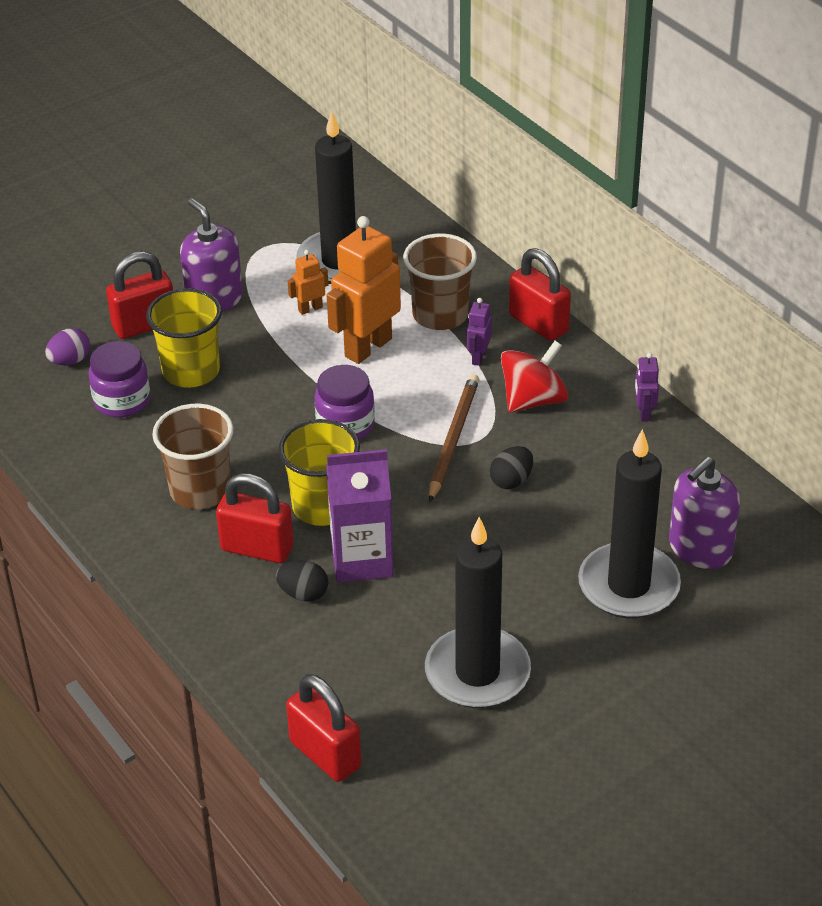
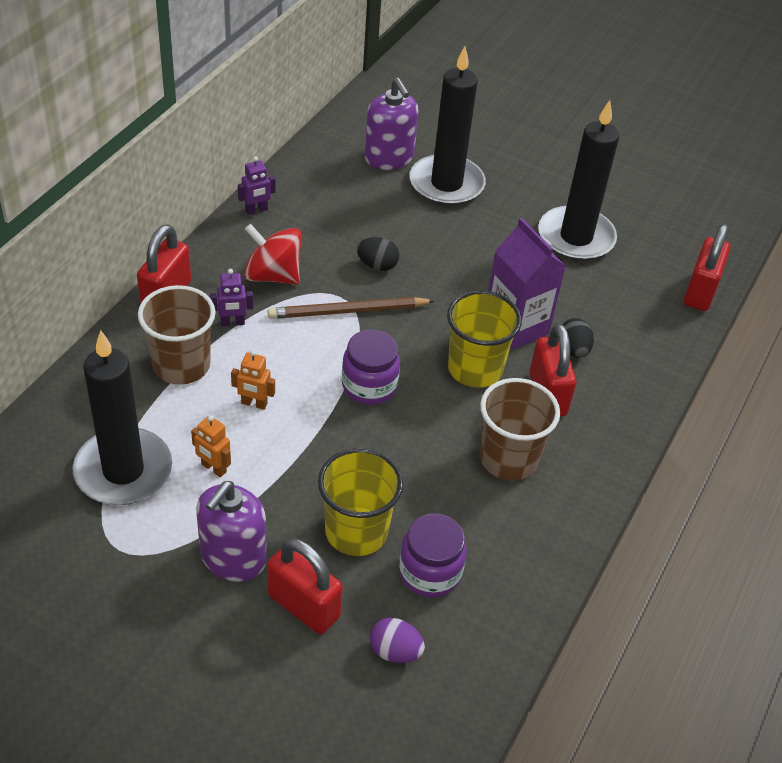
camera: 120 degrees left, 5 degrees up
orange robot [327,216,401,364] -> orange robot [231,350,275,410], size x0.47
purple soap dispenser [669,457,740,569] -> purple soap dispenser turned 45 degrees clockwise [364,78,419,170]

